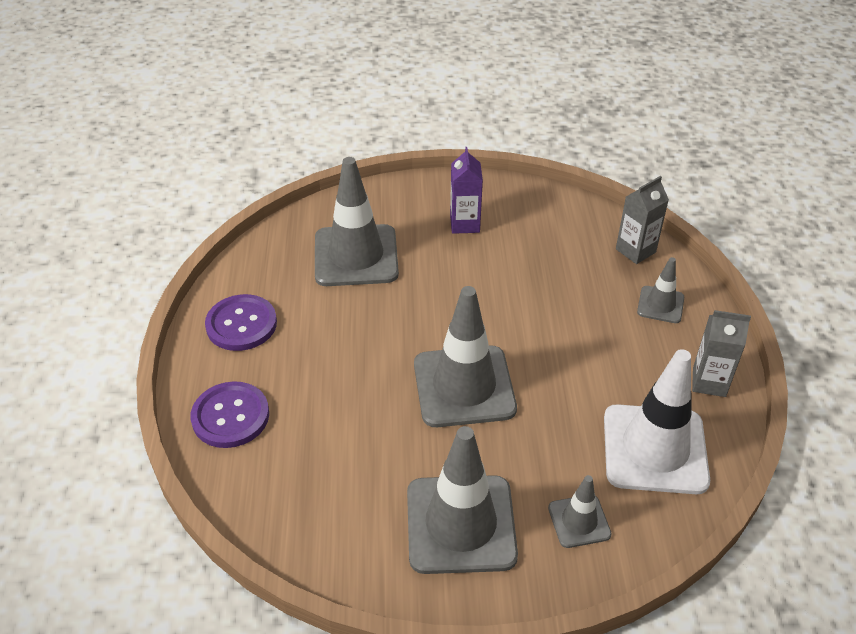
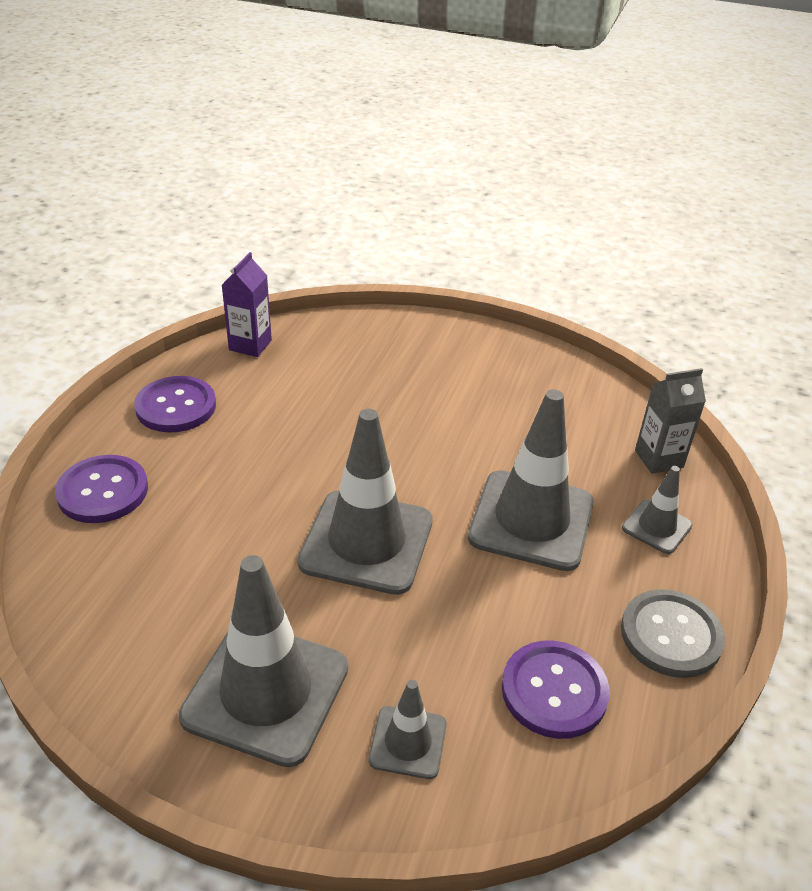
camera: 20 degrees right, 5 degrees down
grey traffic cone [315,157,399,286] -> grey traffic cone moved to [468,389,594,571]
purple carton [450,147,483,234] -> purple carton moved to [222,252,272,357]
white traffic cone [604,349,710,494] -> purple button [502,641,610,739]
grey carton [692,310,751,397] -> grey button [621,589,725,678]

